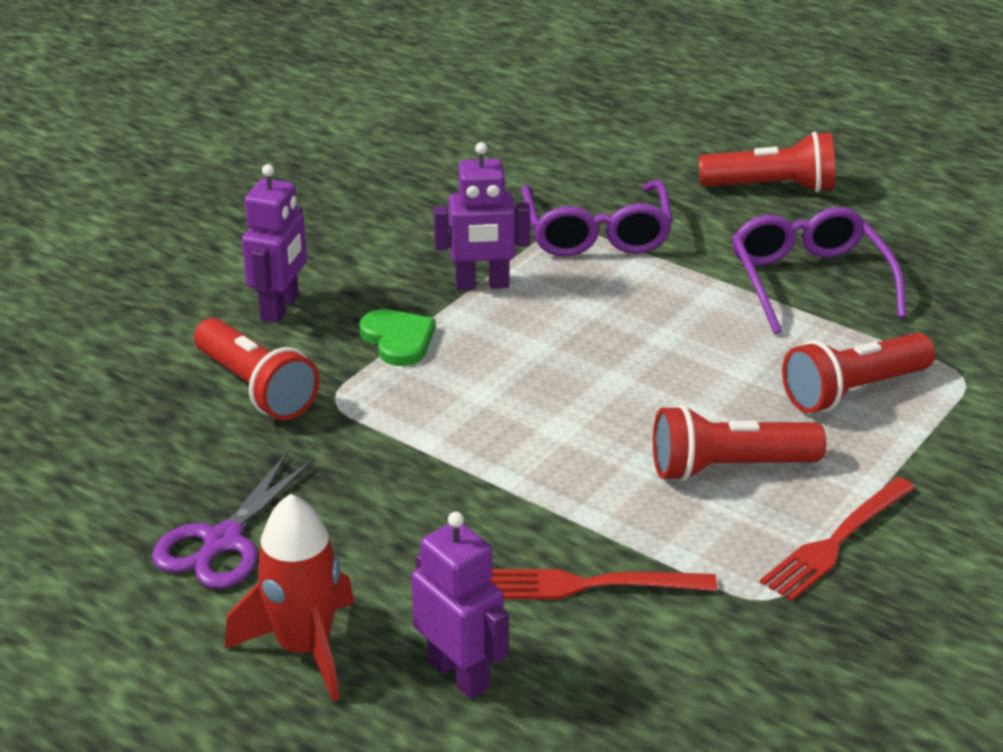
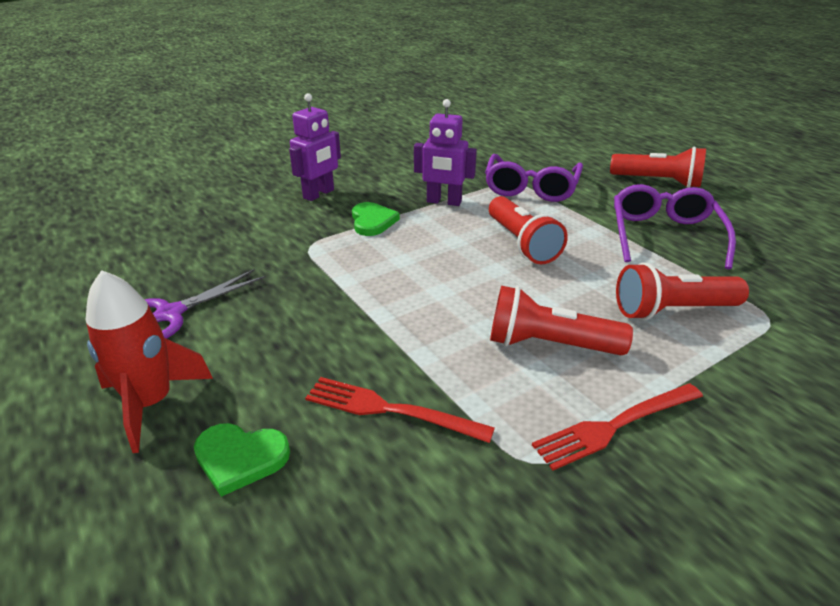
camera: 20 degrees right, 0 degrees up
red flashlight [194,318,320,420] -> red flashlight moved to [489,196,568,264]
purple robot [411,512,509,699] -> green heart [194,423,290,497]

